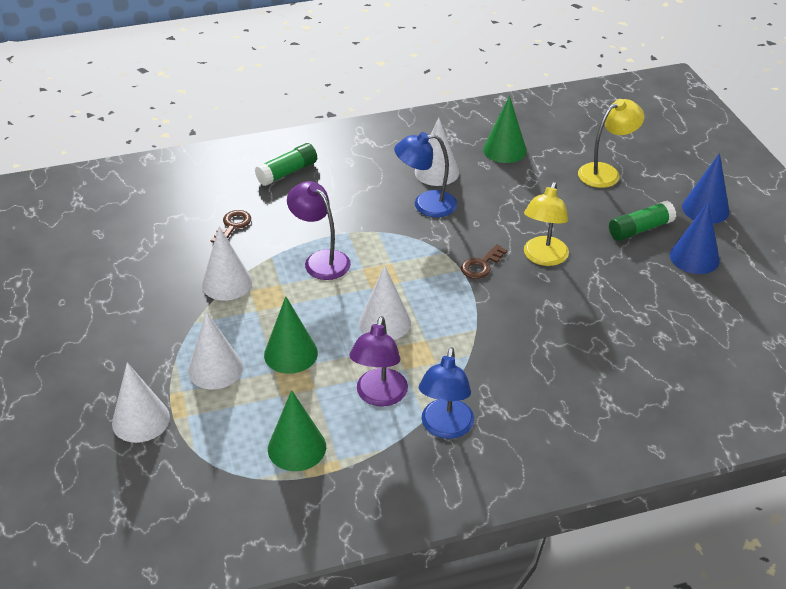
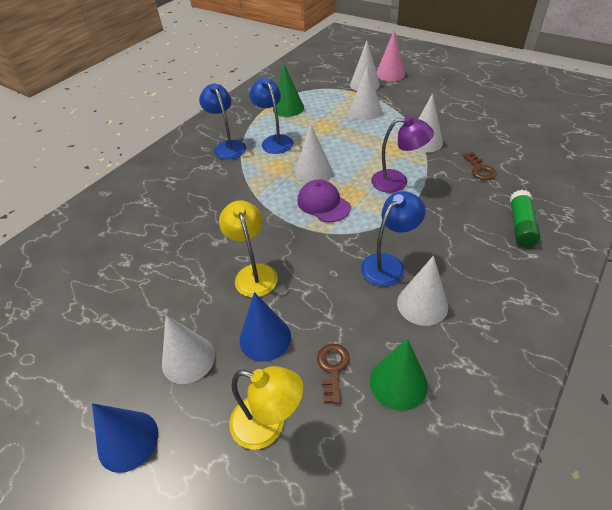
camera: 145 degrees right, 5 degrees up
green cone [264,296,318,374] -> none
purple lamp [349,316,408,407] -> blue lamp [249,78,293,154]
brown key [461,244,507,279] -> brown key moved to [317,344,350,404]
yellow lamp [578,99,645,188] -> yellow lamp turned 90 degrees counterclockwise [229,366,304,450]
green glue stick [609,200,676,241] -> white cone [162,315,215,384]
blue cone [670,201,720,274] -> blue cone moved to [239,292,291,362]
none -> purple cap [298,180,351,222]
none -> pink cone [377,31,405,81]

